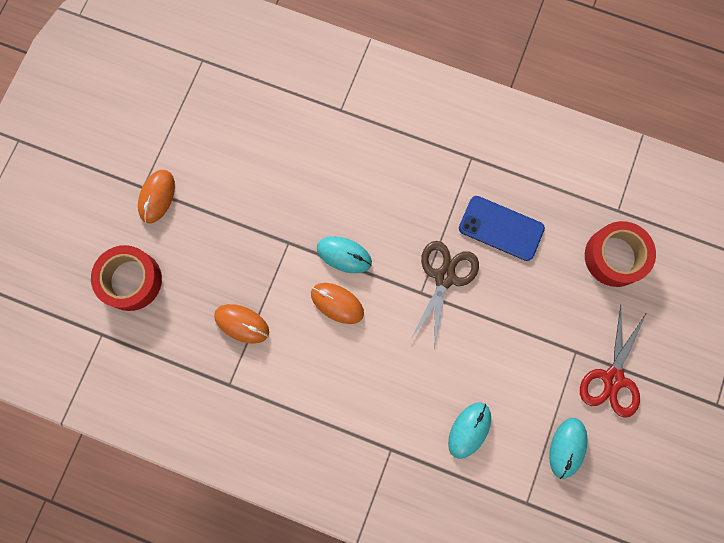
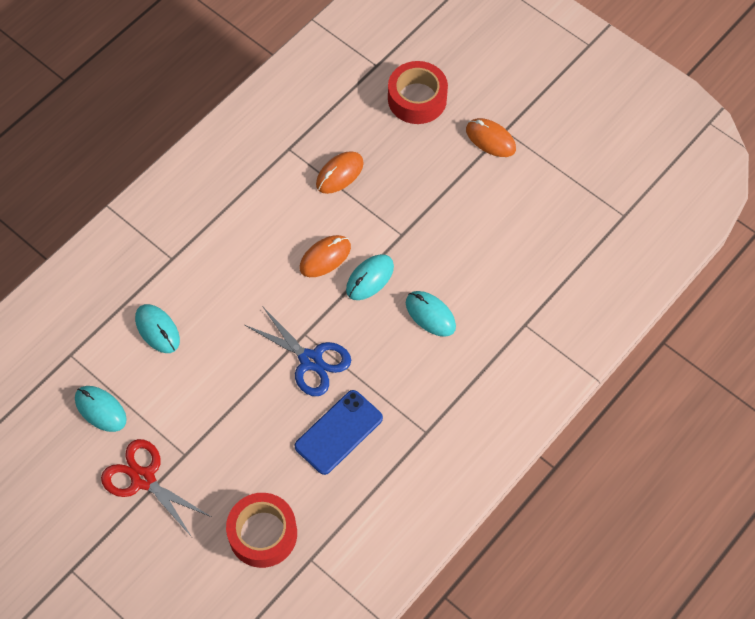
camera: 110 degrees right, 15 degrees down
brown scissors [411,241,479,350] -> blue scissors [245,306,351,396]
none -> turquoise mouse [406,291,456,337]

